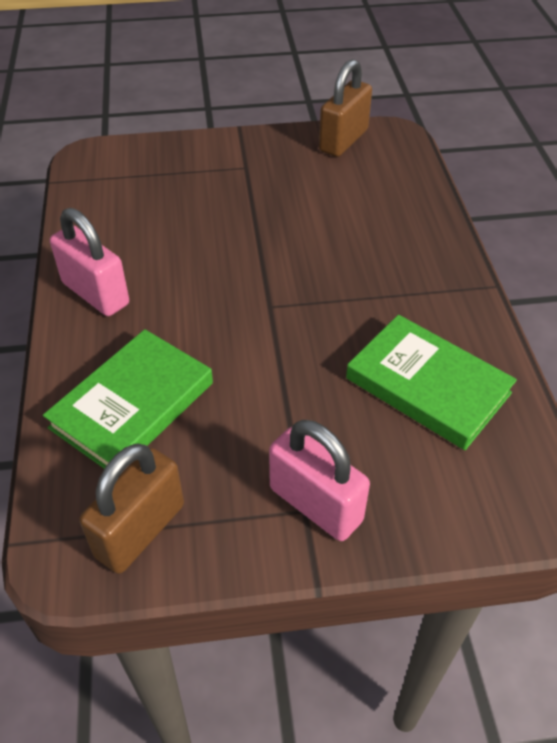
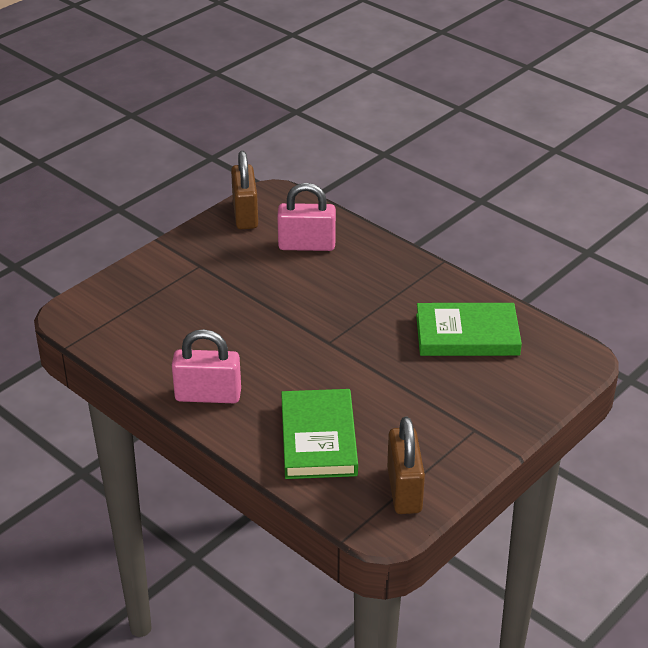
camera: 40 degrees left, 10 degrees down
pink padlock [269,420,370,541] -> pink padlock moved to [277,183,336,251]

